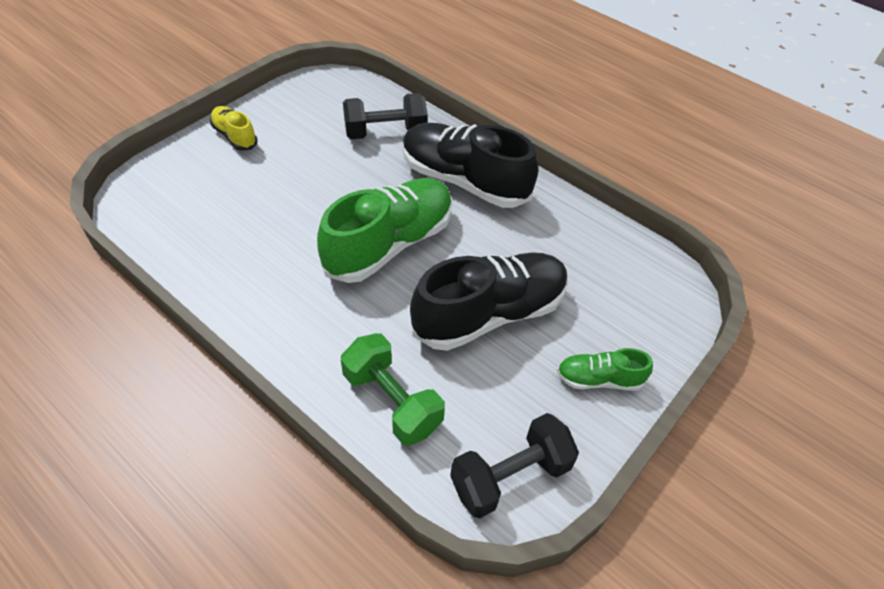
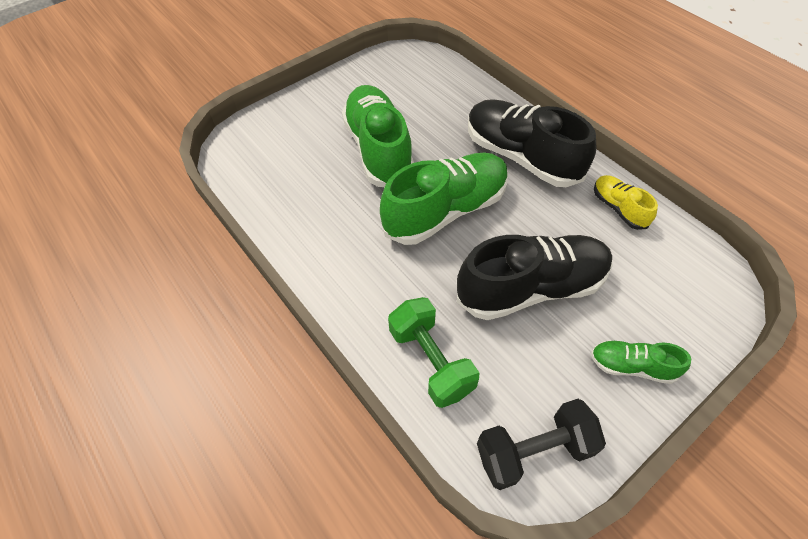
camera: 15 degrees right, 5 degrees up
yellow shoe [210,106,258,151] -> yellow shoe moved to [594,175,658,230]
black dumbbell [343,93,428,139] -> none
none -> green shoe [342,85,414,187]

